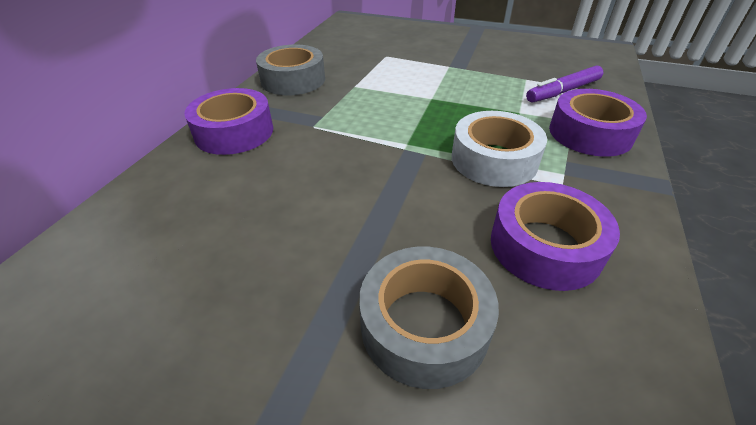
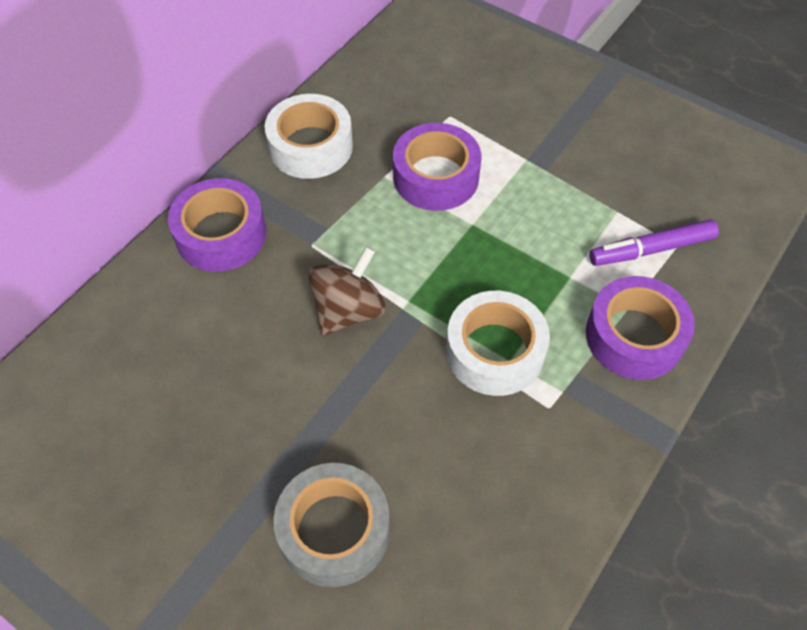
camera: 15 degrees right, 15 degrees up
grey tape [256,45,325,95] -> white tape [265,94,353,179]
purple tape [491,182,620,291] -> purple tape moved to [393,123,482,211]
none -> brown spinning top [308,246,386,336]

